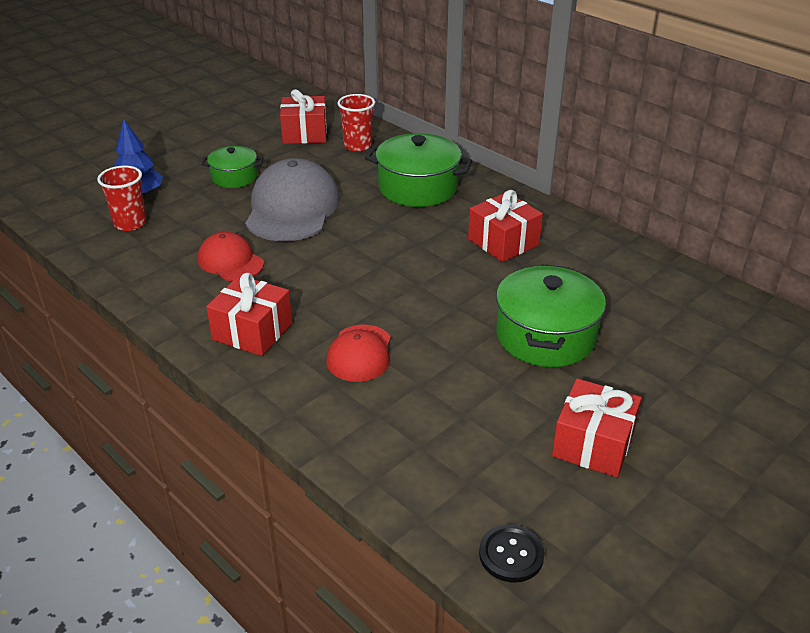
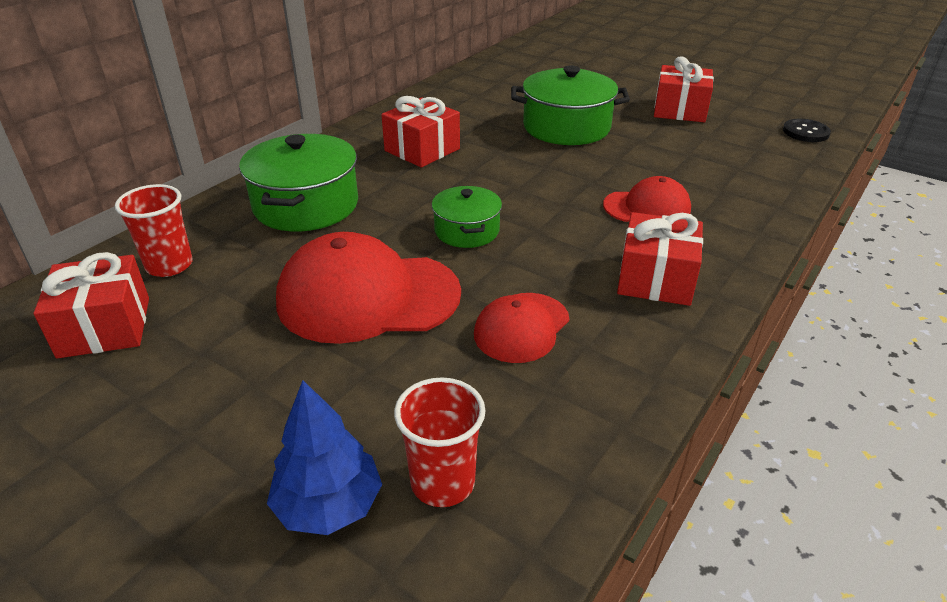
camera: 100 degrees left, 0 degrees up
green pot [201,146,263,188] -> green pot moved to [432,186,502,248]
grey cap [245,158,340,241] -> red cap [276,232,461,344]

